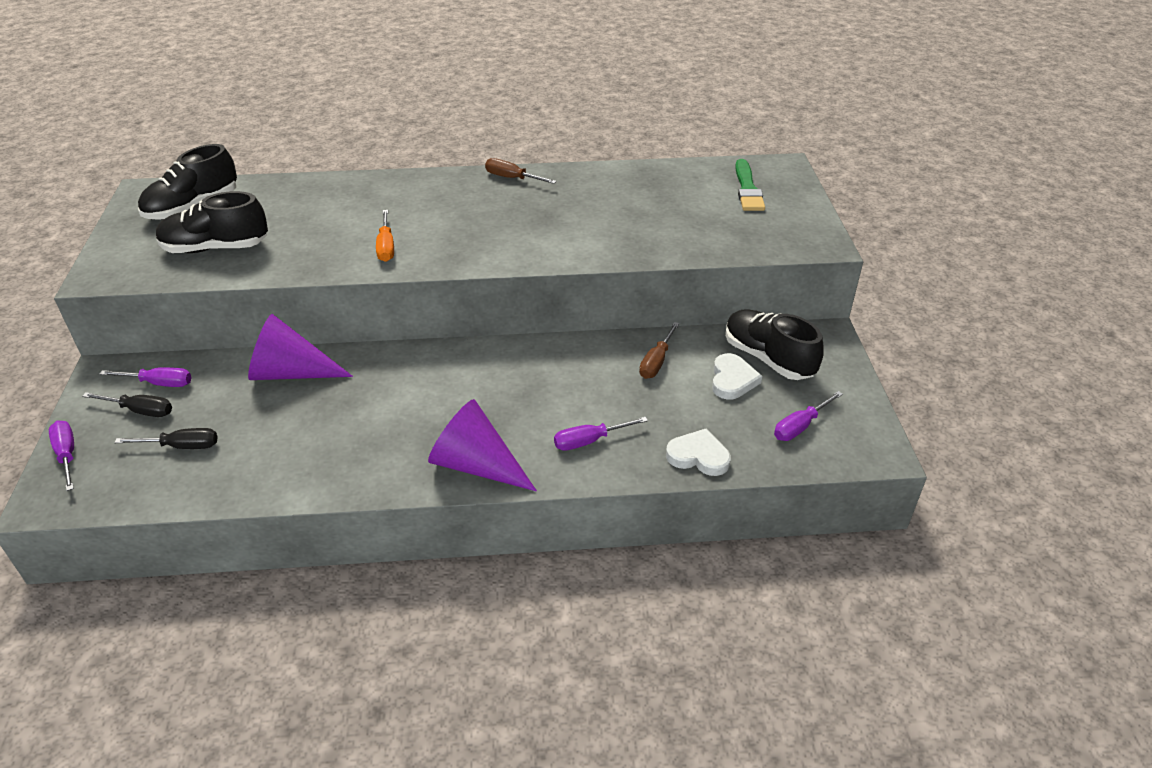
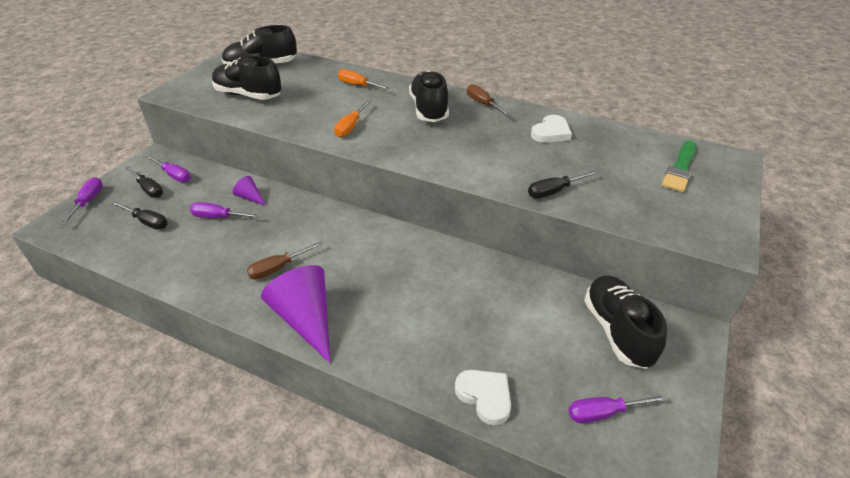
camera: 30 degrees right, 0 degrees up
purple cone [248,314,353,380] -> purple cone [233,176,266,206], size x0.47
purple screwdriver [554,417,648,451] -> purple screwdriver moved to [190,202,261,218]
brown screwdriver [639,322,679,379] -> brown screwdriver moved to [247,241,323,280]
white heart [712,353,762,400] -> white heart moved to [531,115,572,143]
none -> orange screwdriver [338,69,391,90]
none -> black shoe [409,71,449,122]
none -> black screwdriver [528,170,598,198]

